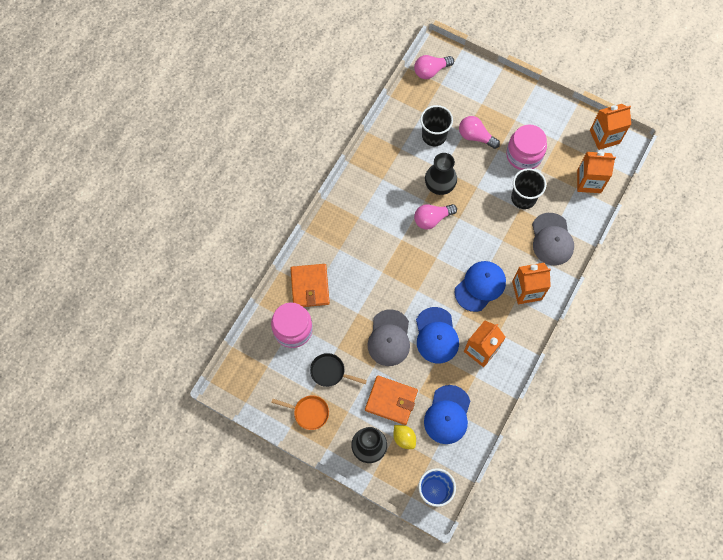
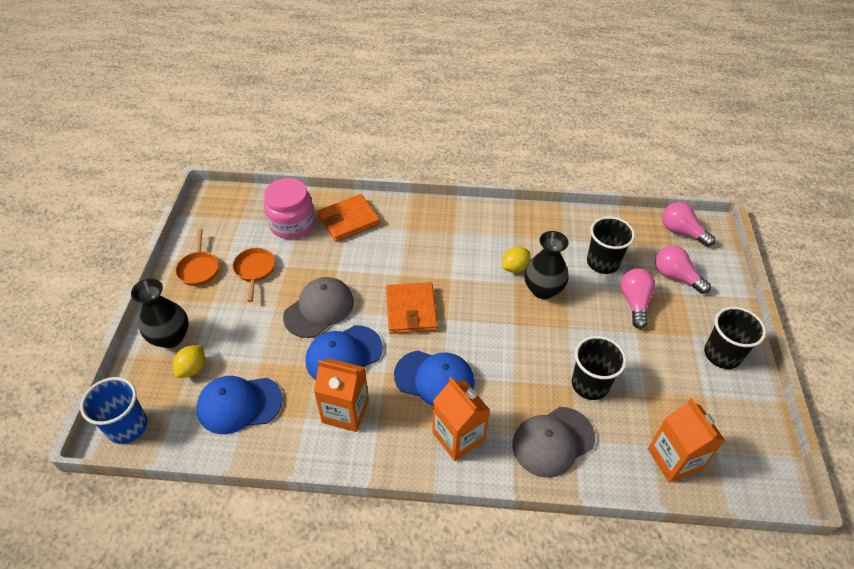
camera: 65 degrees right, 20 degrees down
black pan [310,353,367,387] -> orange pan [233,248,275,302]
orange wallet [365,375,418,425] -> orange wallet moved to [386,282,438,334]
grey cap [368,309,410,366] -> grey cap turned 150 degrees clockwise [283,277,354,338]
pink light bulb [414,204,457,230] -> pink light bulb moved to [655,245,711,294]
pink jar [506,125,547,170] -> none
orange carton [590,104,631,150] -> none
none -> yellow lemon [502,247,531,273]
none -> black cup [704,307,766,369]

